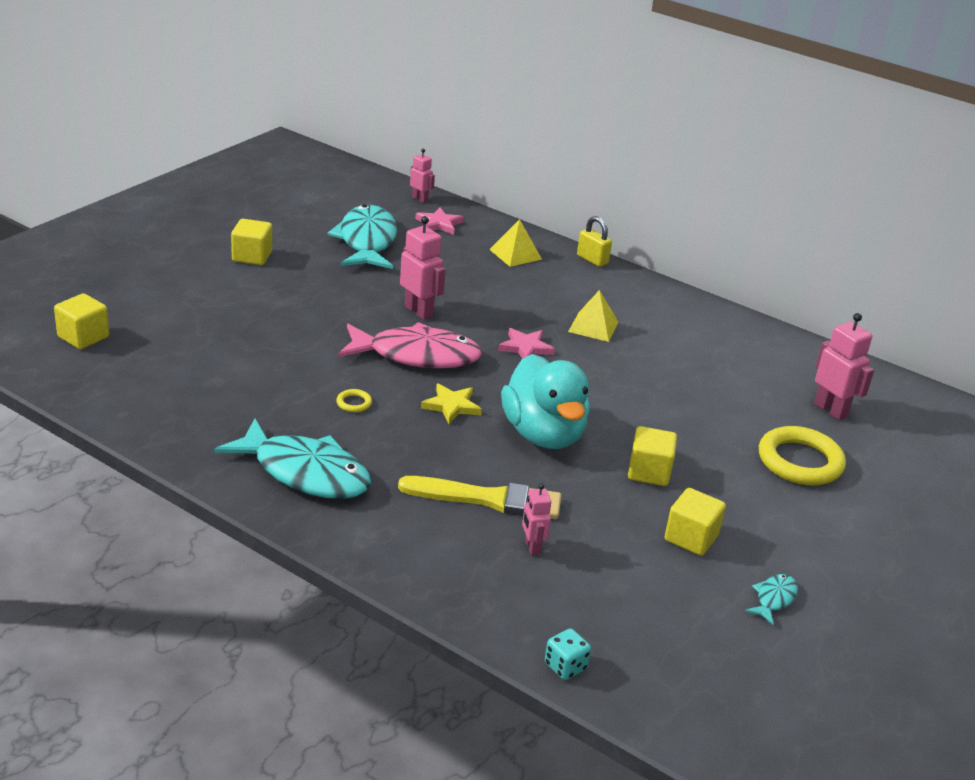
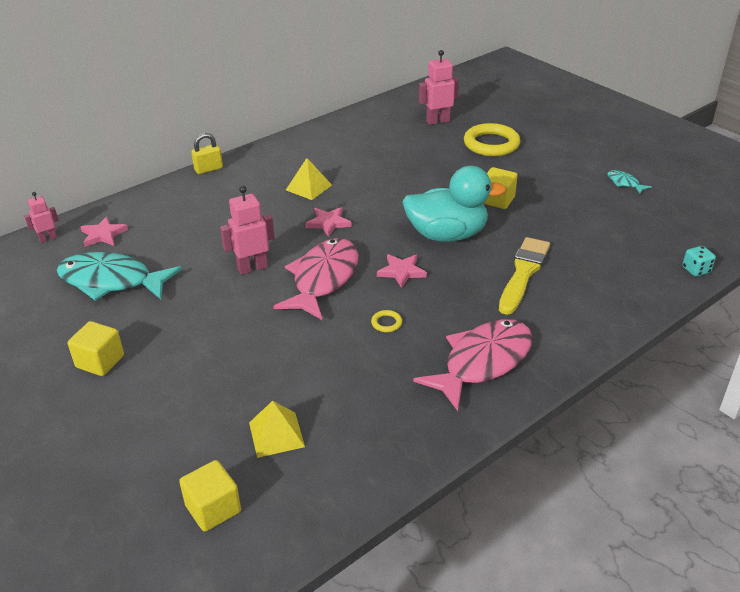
camera: 70 degrees left, 5 degrees up
turquoise fish [214,418,371,499] -> pink fish [413,319,533,411]
yellow star [421,384,482,424] -> pink star [377,254,427,288]
yellow pyramid [489,219,542,267] -> yellow pyramid moved to [249,401,305,458]
pink robot [522,483,551,556] -> none
yellow cube [664,488,726,556] -> none

